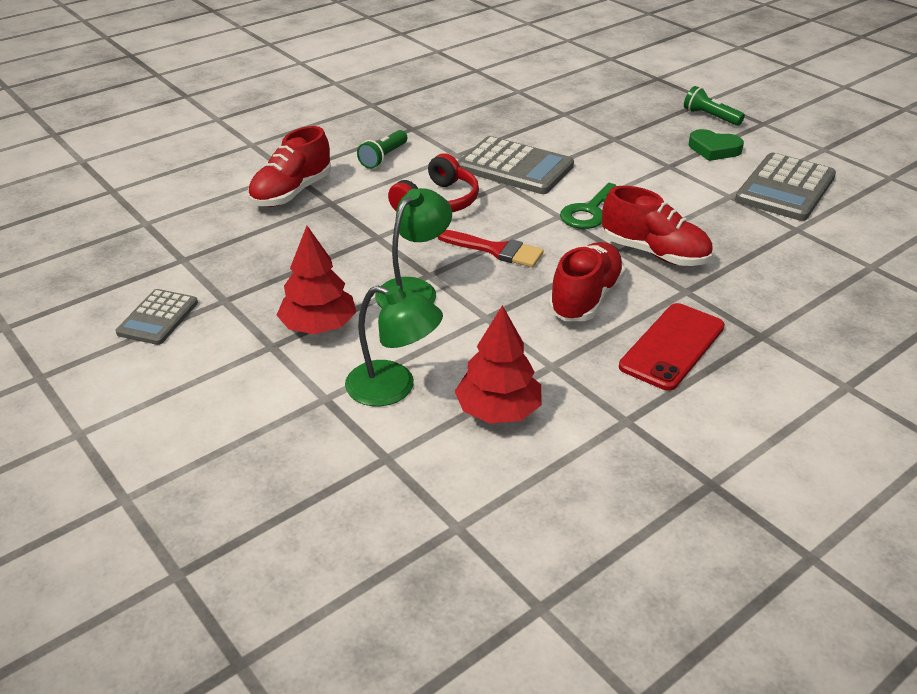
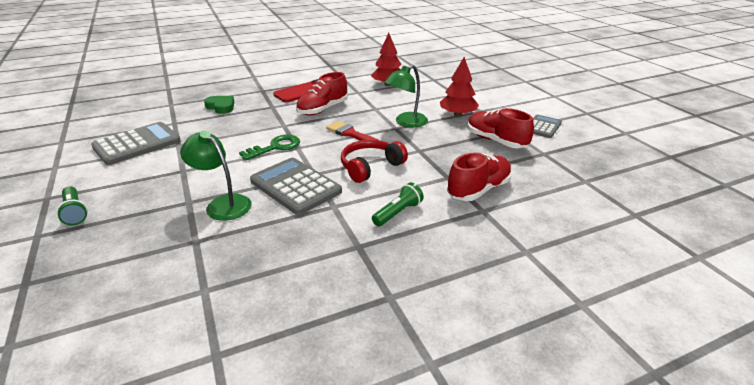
camera: 165 degrees left, 5 degrees down
green lamp [345,285,443,406] -> green lamp moved to [180,131,252,221]
red shoe [602,186,713,266] -> red shoe moved to [468,108,534,148]
green heart [689,129,744,161] -> green heart moved to [204,96,234,114]

